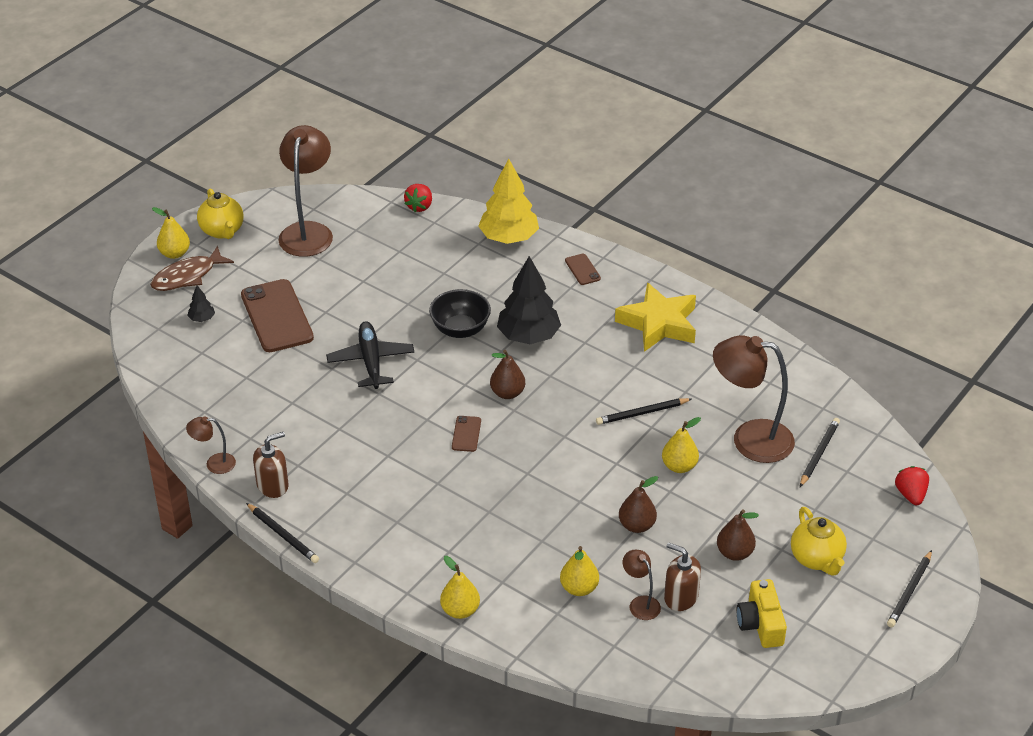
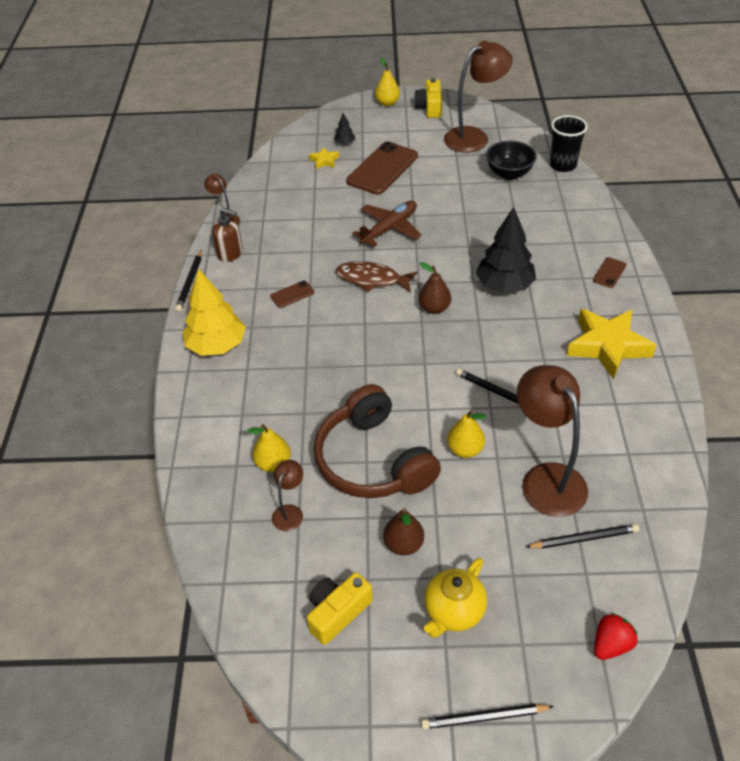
camera: 55 degrees right, 5 degrees up
brown fish [150,246,234,291] -> brown fish moved to [336,261,417,292]
yellow teapot [197,188,243,239] -> yellow camera [414,78,442,118]
black plane [326,321,414,389] -> brown plane [352,201,422,247]
red strawberry [404,184,432,212] -> black cup [550,115,588,172]
black bowl [429,289,491,338] -> black bowl moved to [486,141,537,180]
yellow pear [440,556,480,619] -> none
brown phone [452,416,481,452] -> brown phone moved to [270,280,314,308]
yellow tree [478,159,539,244] -> yellow tree moved to [183,268,245,356]
brown pear [619,476,658,533] -> brown headphones [314,384,441,498]
brown soap dispenser [664,542,701,611] -> none
none -> yellow star [309,147,339,169]

